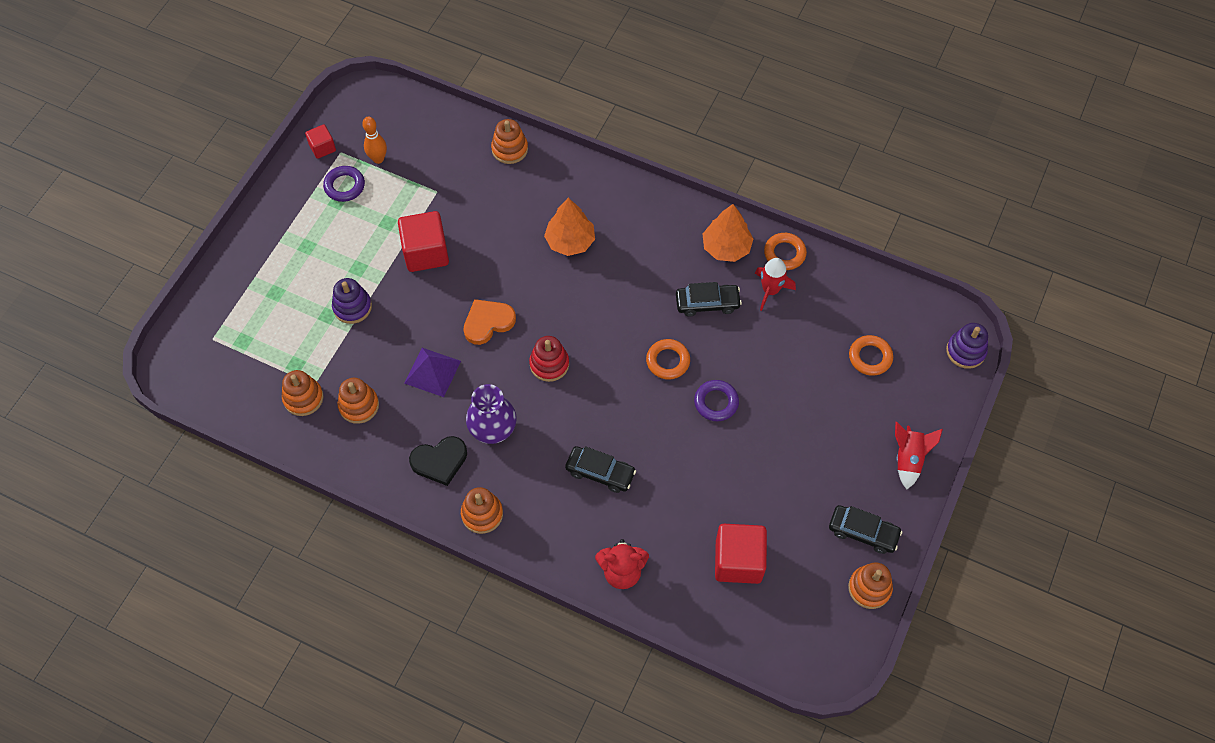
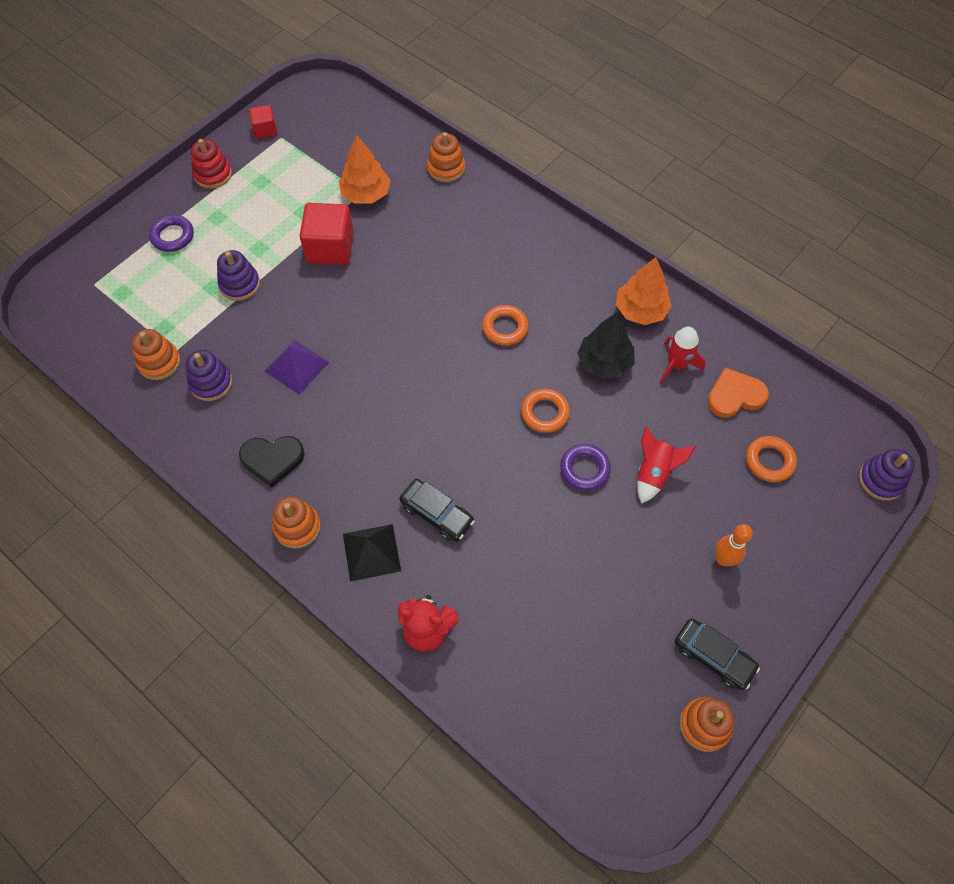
camera: 15 degrees right, 0 degrees up
purple ring [323,166,365,202] -> purple ring moved to [149,215,194,252]
orange stacking toy [337,378,379,424] -> purple stacking toy [186,350,233,401]
orange bowling pin [362,116,387,164] -> orange bowling pin moved to [715,524,753,566]
orange heart [463,299,516,345] -> orange heart moved to [707,367,769,418]
purple vase [466,384,517,444] -> none
red stacking toy [529,336,569,382] -> red stacking toy moved to [191,139,232,189]
orange tree [544,198,595,256] -> orange tree moved to [339,135,391,204]
black car [676,282,742,317] -> black tree [577,313,635,379]
red cube [715,524,767,584] -> none
orange ring [764,233,807,270] -> orange ring moved to [482,305,529,346]
red rocket [895,422,943,489] -> red rocket moved to [637,426,696,504]
none -> black pyramid [343,524,401,582]

